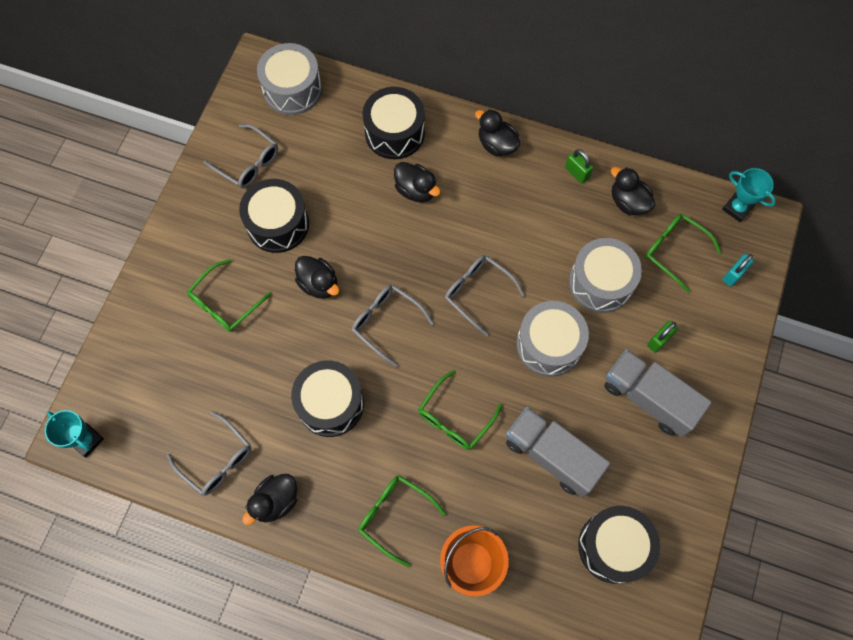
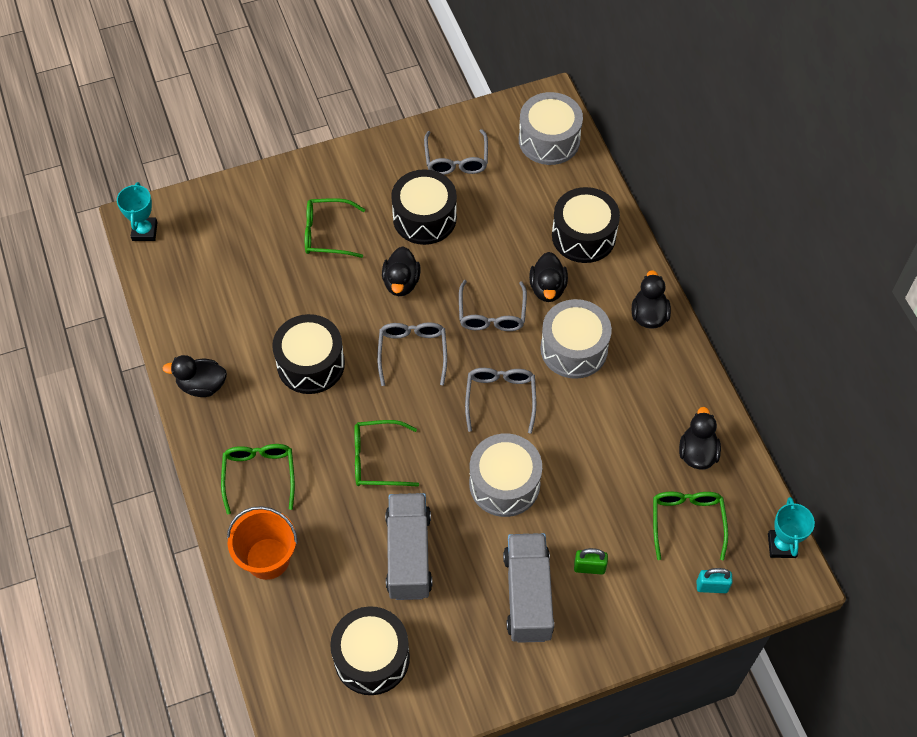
camera: 50 degrees right, 10 degrees down
grey glasses [167,411,251,495] -> grey glasses moved to [459,280,527,331]
green padlock [565,149,593,184] -> none
grey drum [569,238,642,313] -> grey drum moved to [540,299,612,379]

